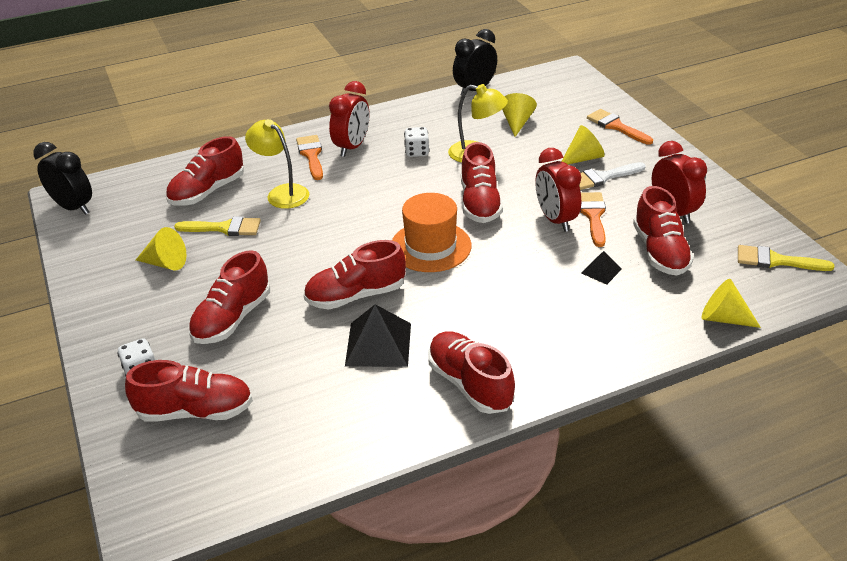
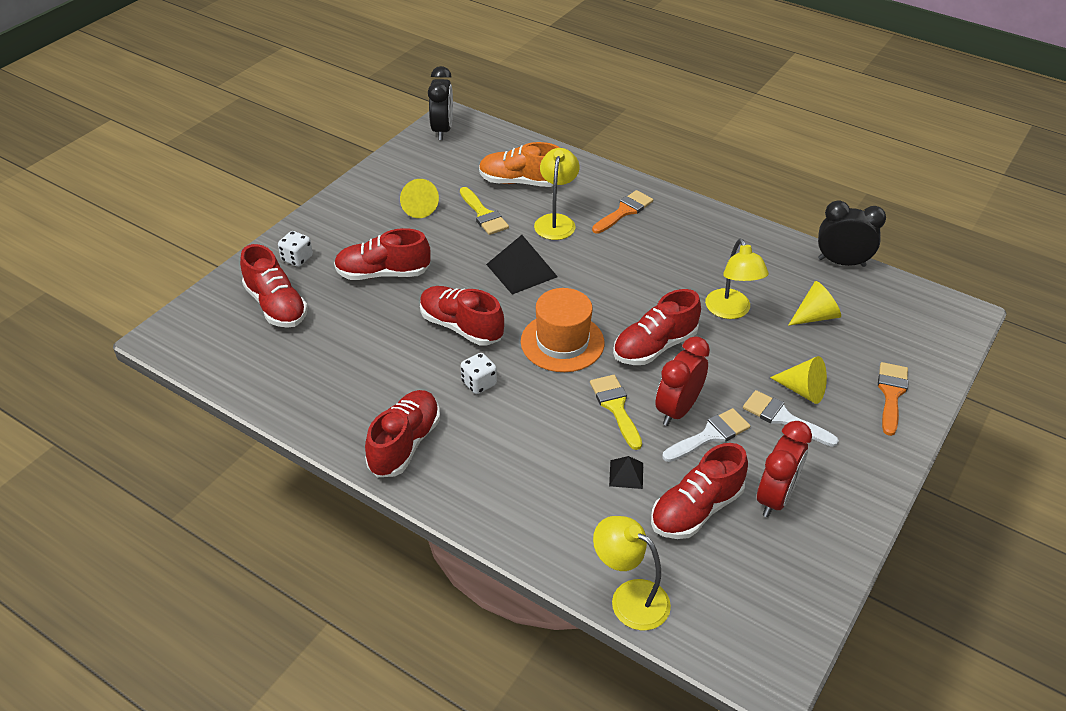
camera: 55 degrees right, 5 degrees up
red shoe [166,136,244,206] -> orange shoe [479,142,560,187]
red clock [329,81,370,157] -> none
black pyramid [345,304,411,367] -> black pyramid moved to [486,235,558,294]
white dice [404,127,429,157] -> white dice moved to [461,353,497,394]
orange brush [580,192,606,247] -> white brush [662,408,750,462]
yellow cone [701,279,761,328] -> yellow lamp [593,516,671,630]
yellow brush [738,245,835,271] -> yellow brush moved to [590,375,642,450]

